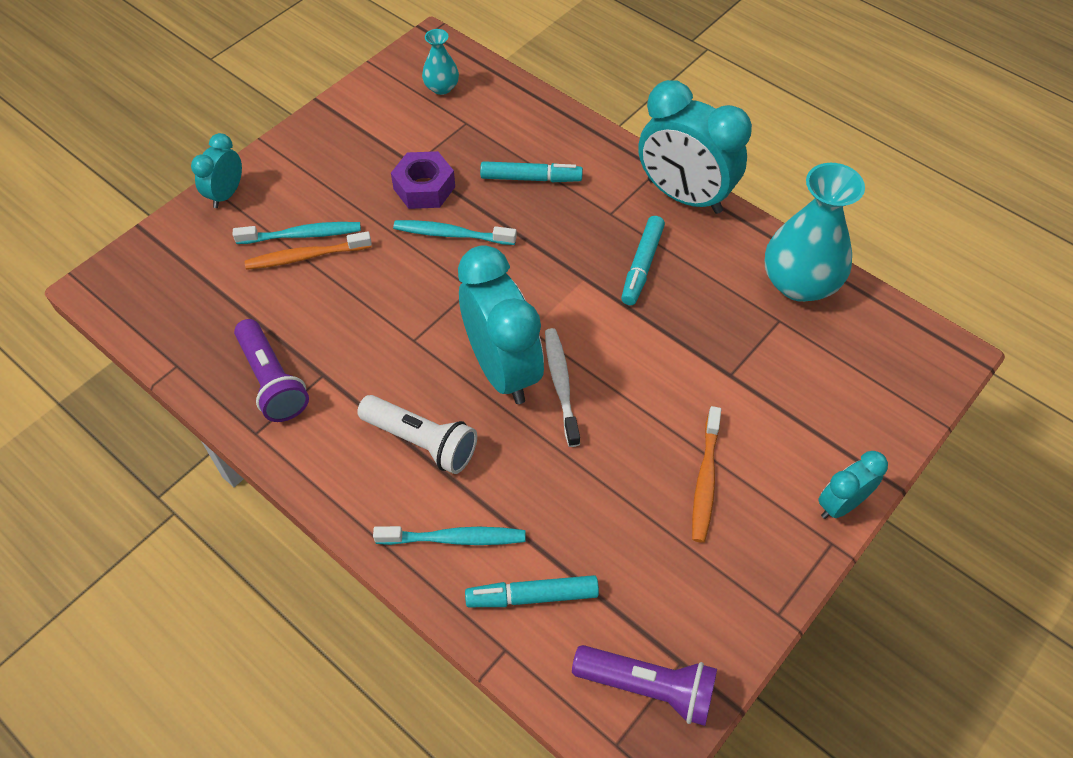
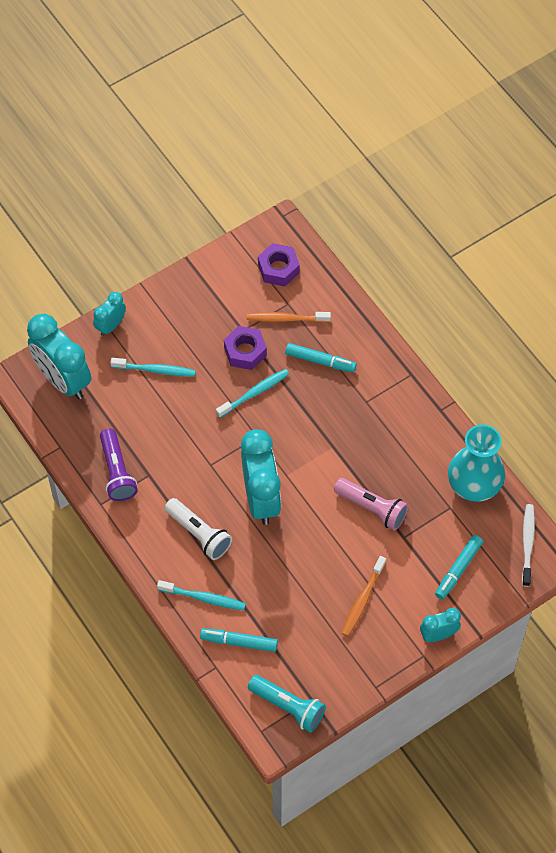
camera: 15 degrees right, 5 degrees up
orange toothbrush [245,231,372,270] -> orange toothbrush moved to [247,312,331,323]
turquoise toothbrush [393,220,517,245] -> turquoise toothbrush turned 120 degrees clockwise [216,369,289,418]
turquoise vase [422,29,459,95] -> purple nut [258,243,300,287]
white toothbrush [545,328,580,447] -> white toothbrush moved to [522,504,535,587]
purple flashlight [572,645,717,726] -> turquoise flashlight [248,675,326,732]
turquoise marker [621,216,665,305] -> turquoise marker moved to [435,535,483,600]
turquoise clock [638,80,752,214] -> turquoise clock moved to [27,314,91,399]
none -> pink flashlight [334,478,409,531]

